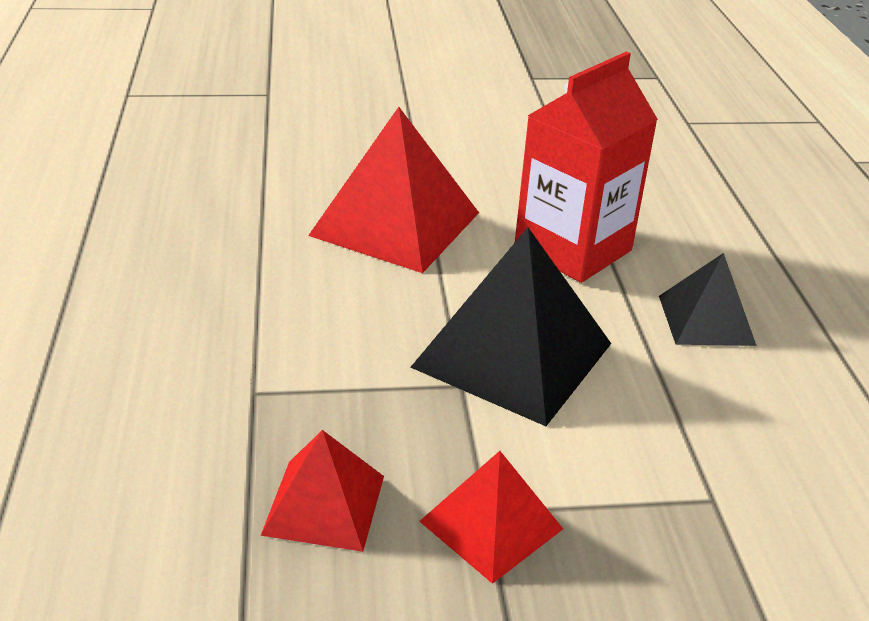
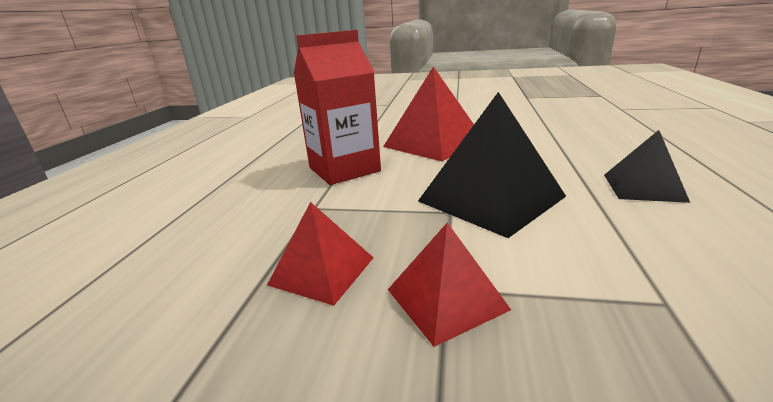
camera: 20 degrees right, 10 degrees down
red carton [515,52,658,283] -> red carton moved to [294,30,381,185]

